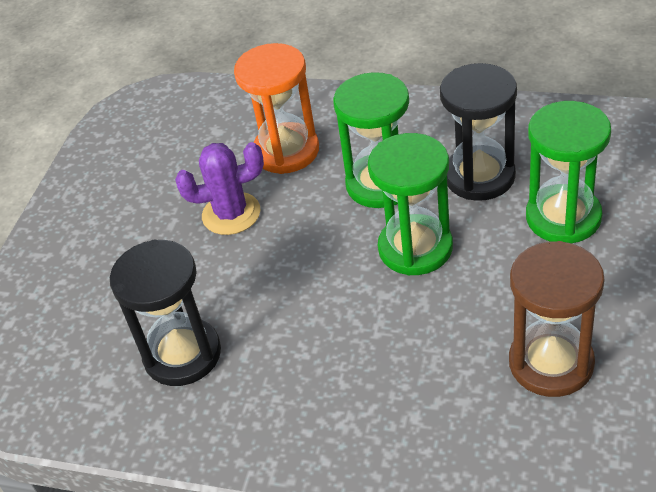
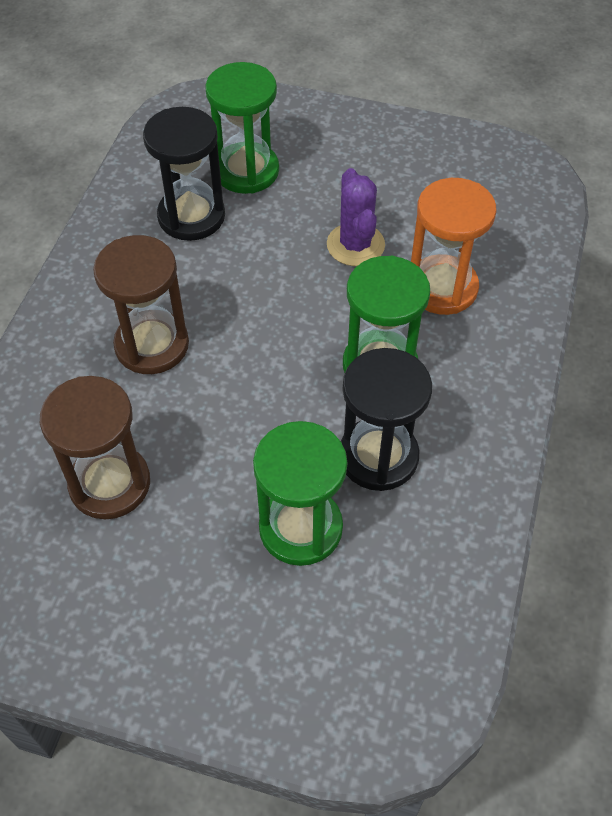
camera: 85 degrees right, 10 degrees up
green hourglass [368,133,453,276] -> green hourglass moved to [205,62,279,194]
none -> brown hourglass [93,235,189,374]

